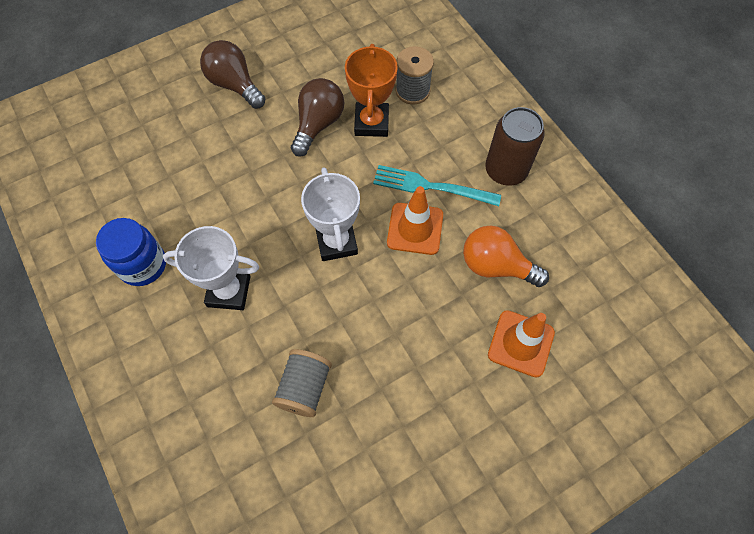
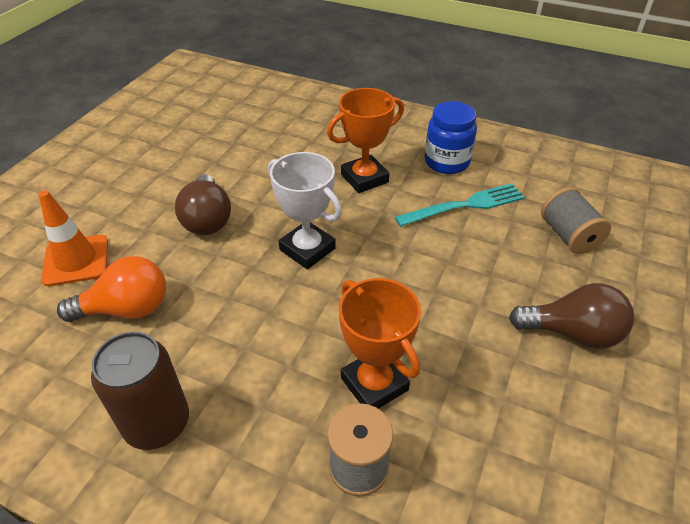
camera: 145 degrees right, 20 degrees down
white trophy [163,226,259,310] -> orange trophy [327,88,404,193]
grey spool [272,349,332,417] -> grey spool moved to [541,187,611,254]
brown light bulb [291,78,344,157] -> brown light bulb moved to [175,174,231,235]
turquoise fork [373,165,501,206] -> turquoise fork moved to [395,183,525,227]
orange traffic cone [387,186,443,255] -> none

